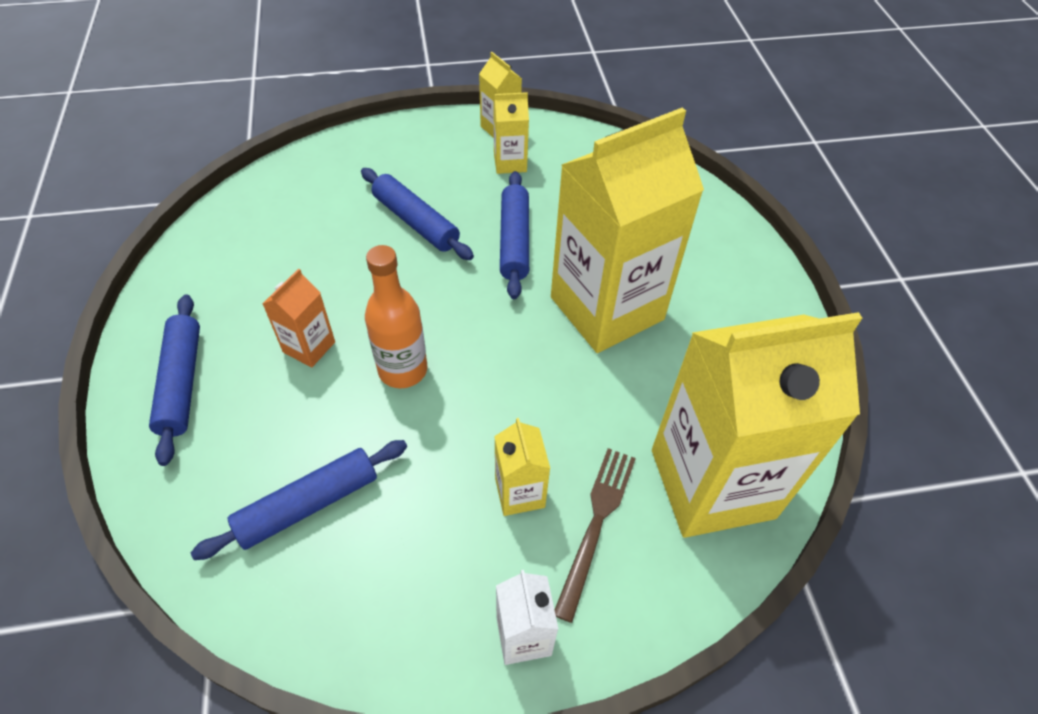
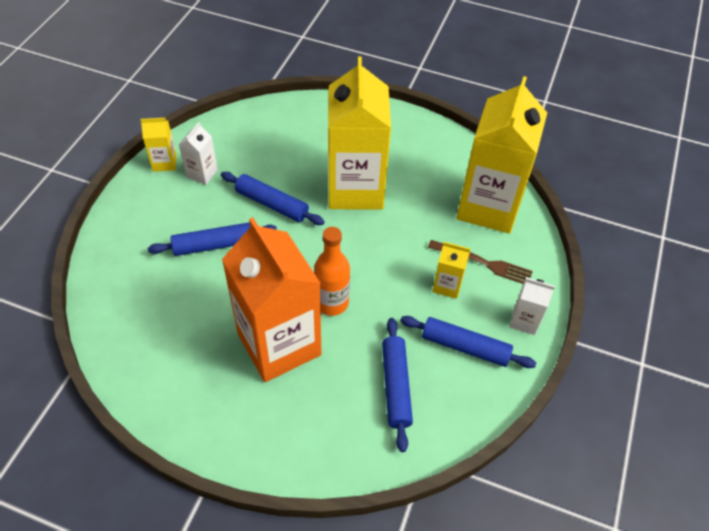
camera: 60 degrees left, 0 degrees up
blue rolling pin [149,294,200,466] -> blue rolling pin moved to [400,316,536,368]
orange carton [263,268,335,368] -> orange carton [222,217,322,382], size x2.34
yellow carton [493,92,529,174] -> white carton [178,122,218,185]
brown fork [555,448,636,623] -> brown fork turned 150 degrees clockwise [428,240,533,284]

